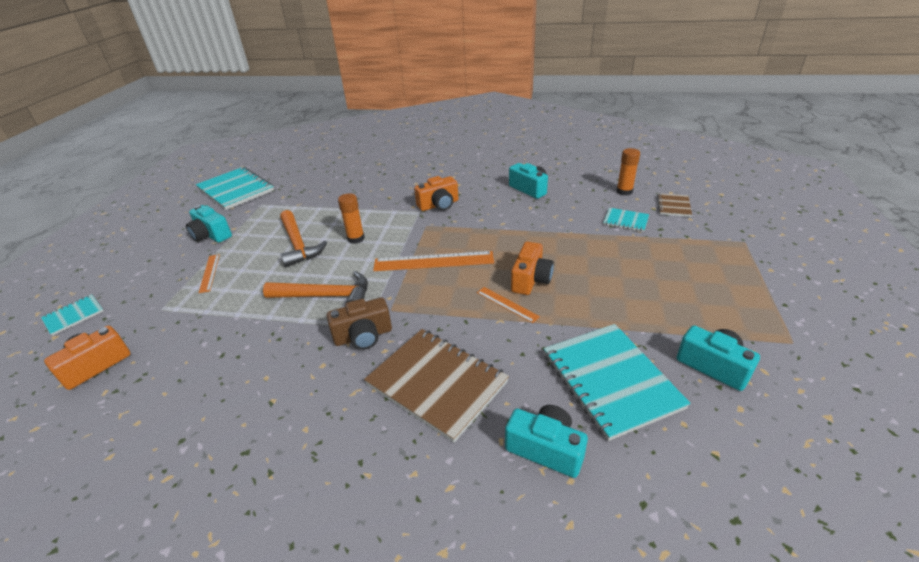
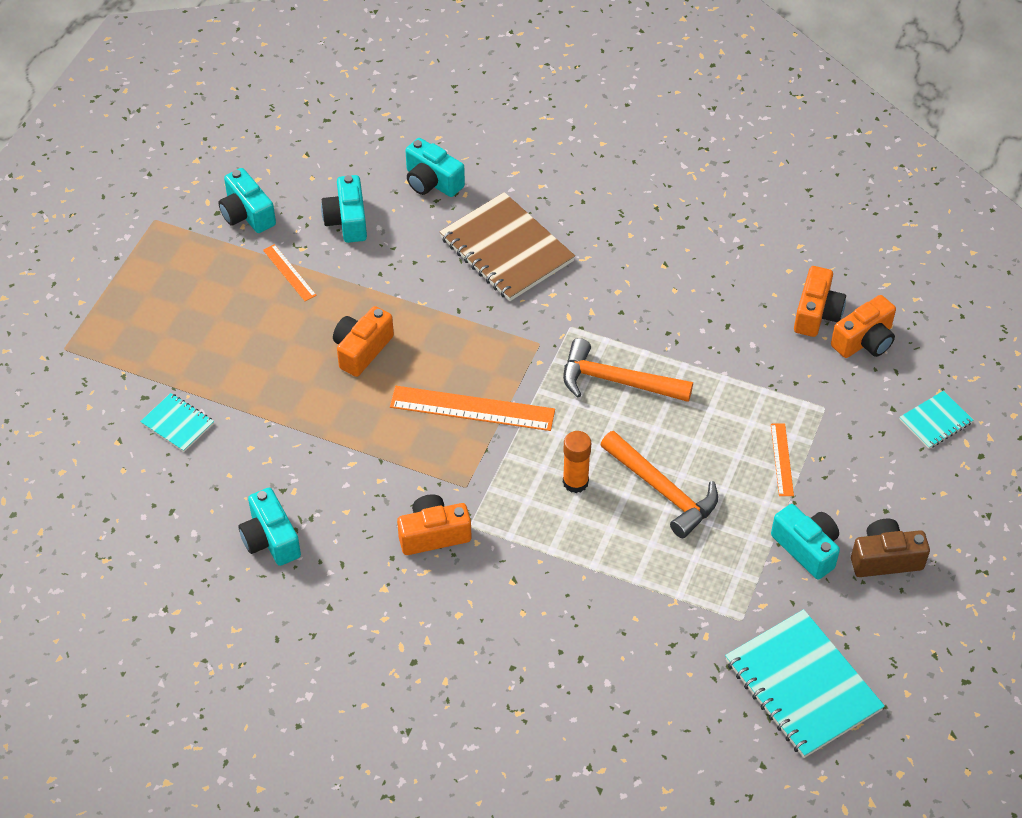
camera: 170 degrees left, 15 degrees up
orange hammer [280,210,327,267] -> orange hammer turned 150 degrees clockwise [600,431,718,538]
brown camera [327,297,392,350] -> brown camera moved to [851,519,930,577]
orange ruler [477,287,540,323] -> orange ruler moved to [263,244,317,301]
turquoise notebook [544,324,691,441] -> turquoise camera [321,175,367,243]
orange glue stick [616,148,640,195] -> none
brown notebook [657,193,692,217] -> none
none -> orange camera [794,266,846,337]

